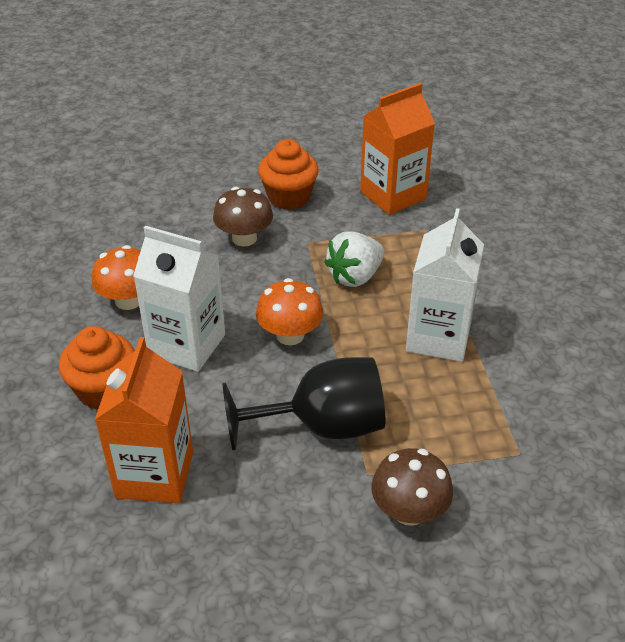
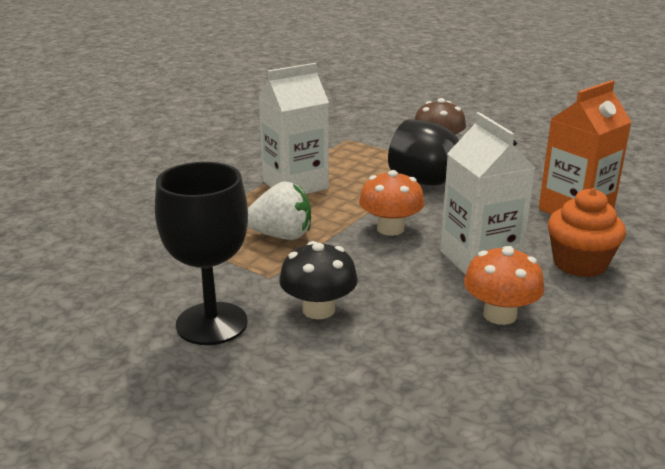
camera: 135 degrees left, 15 degrees down
brown mushroom [213,187,273,246] -> black mushroom [279,241,358,319]
orange cupcake [258,139,319,210] -> black goblet [155,162,248,345]
orange carton [360,83,435,215] -> none

